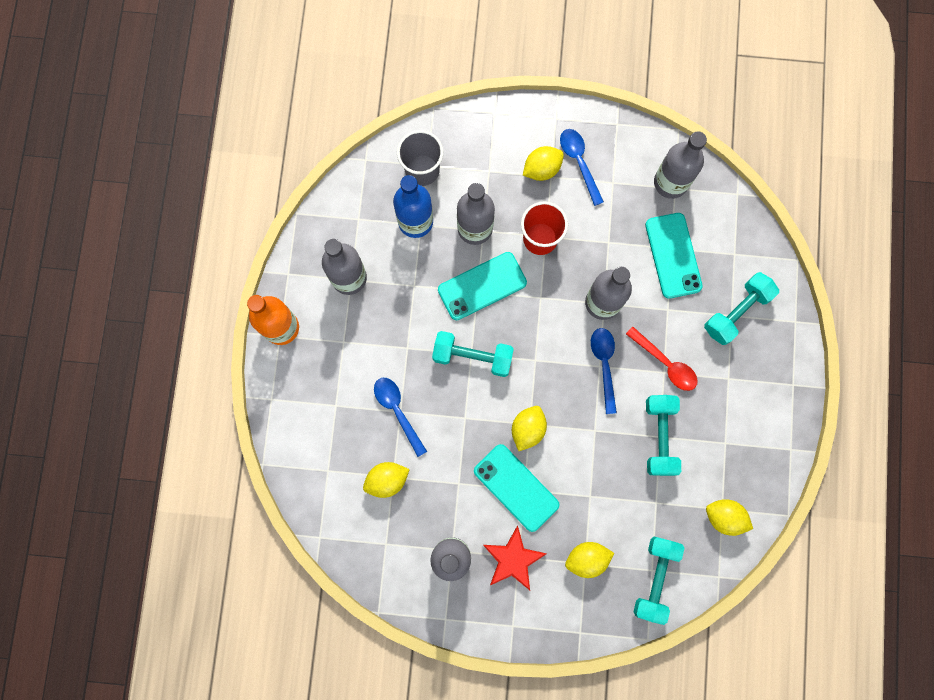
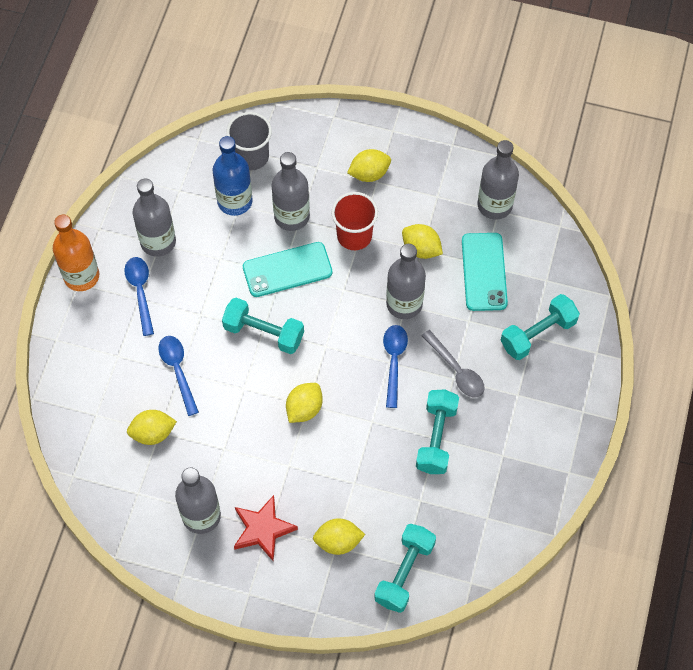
camera: 10 degrees right, 15 degrees down
turquoise phone [474,444,559,532] -> none
blue spoon [560,129,604,206] -> blue spoon moved to [124,257,154,336]
red spoon [626,327,698,391] -> grey spoon [421,330,484,397]
yellow lemon [706,499,753,536] -> yellow lemon moved to [402,224,443,259]

